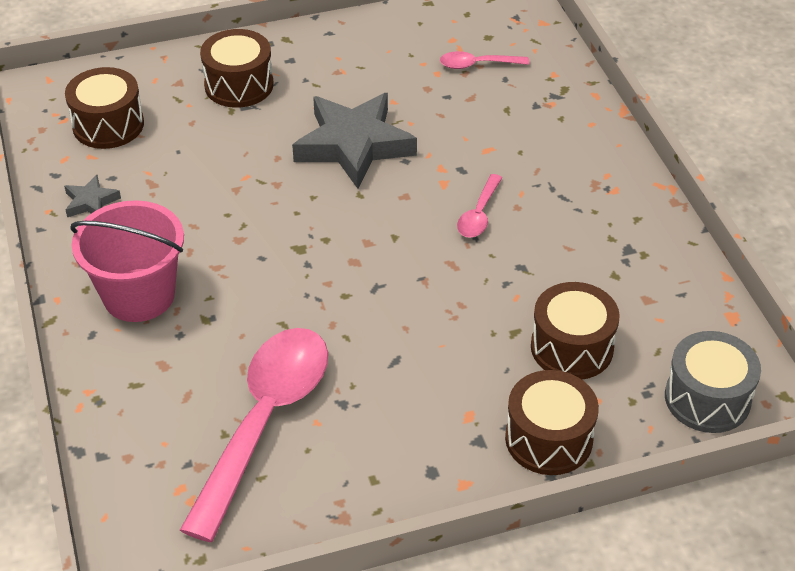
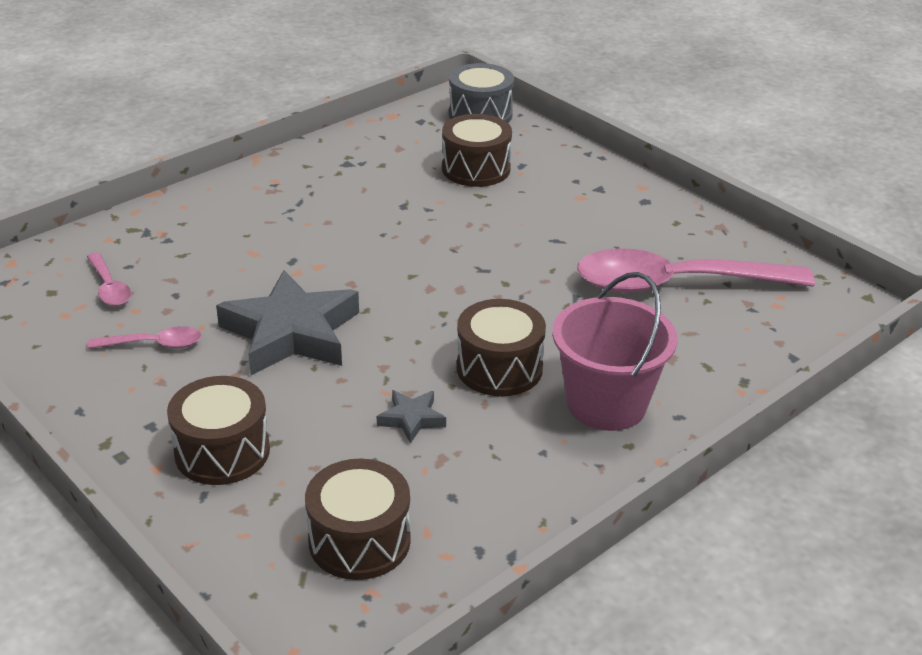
camera: 115 degrees left, 10 degrees down
grey star [64,175,121,217] -> grey star moved to [377,390,446,444]
pink spoon [457,174,502,238] -> pink spoon moved to [87,326,202,349]
brown drum [505,370,599,475] -> brown drum moved to [457,299,546,396]

